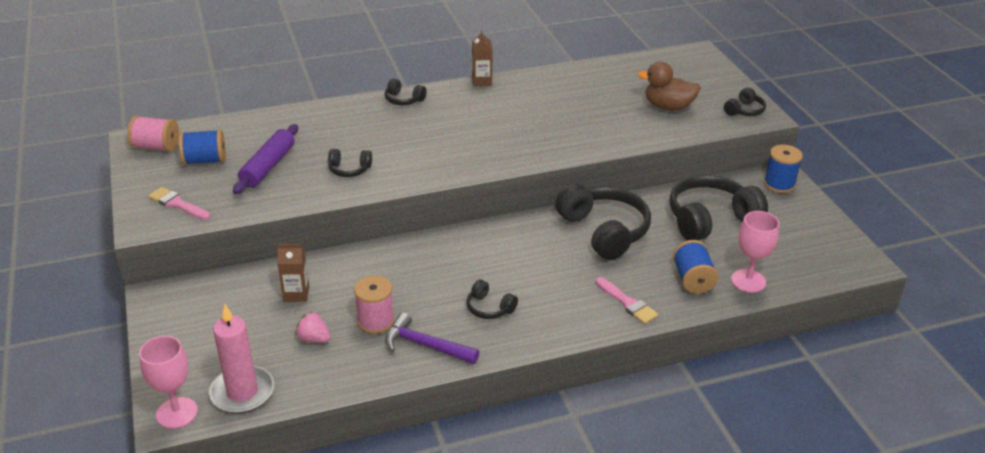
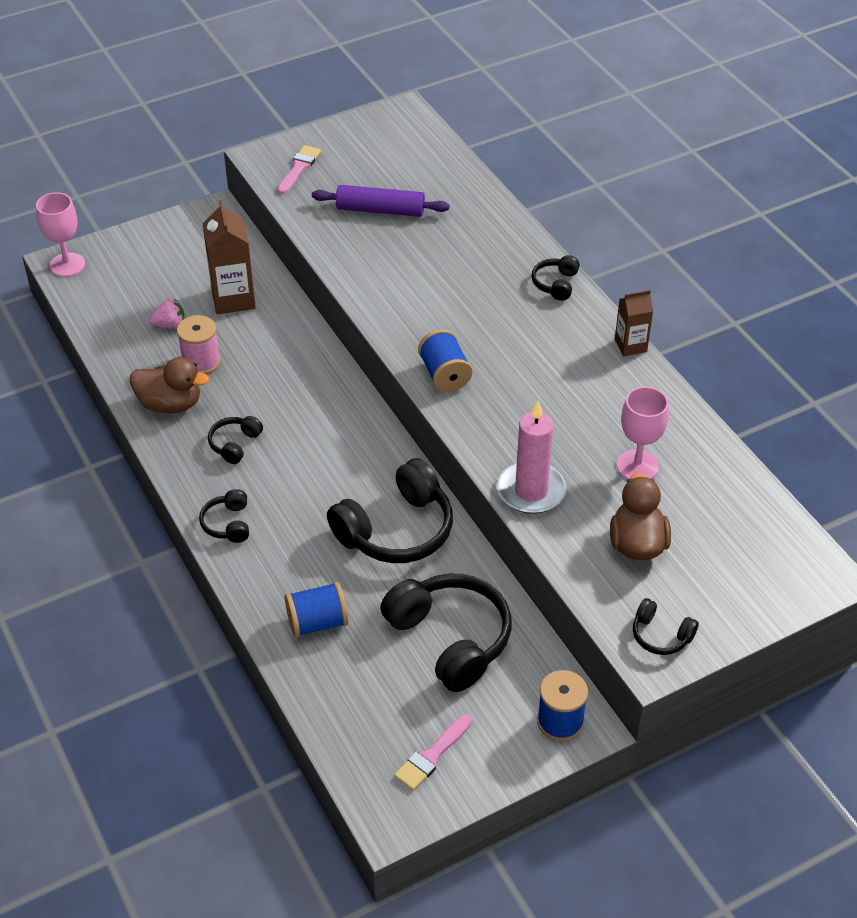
camera: 80 degrees right, 10 degrees up
pink spool [127,116,179,152] -> none
blue spool [179,129,226,165] -> blue spool moved to [418,329,472,392]
pink candle [209,304,274,414] -> pink candle moved to [497,401,566,514]
brown carton [277,244,309,302] -> brown carton [202,200,256,314], size x1.66
pink strawberry [295,312,331,343] -> pink strawberry turned 60 degrees clockwise [149,299,184,329]
black headphones [328,149,372,177] -> black headphones moved to [199,489,249,543]
purple hammer [385,313,479,364] -> brown duck [130,357,209,414]
pink brush [595,277,658,324] -> pink brush moved to [394,714,472,791]
pink goblet [731,211,780,293] -> pink goblet moved to [617,387,669,479]

